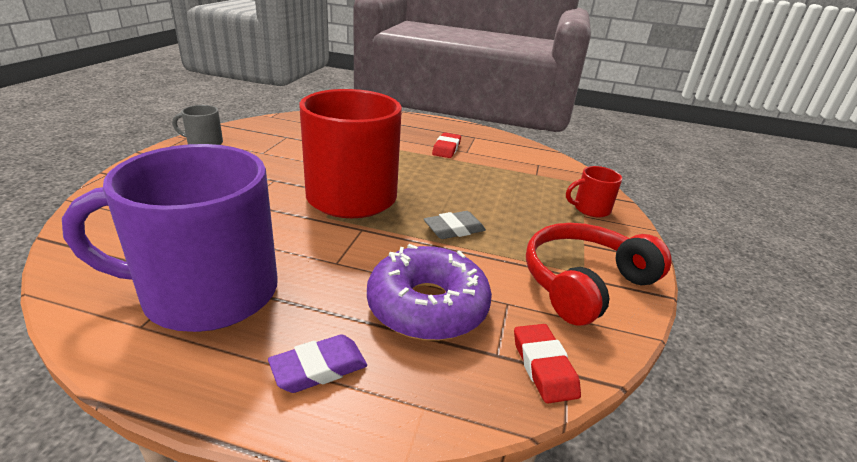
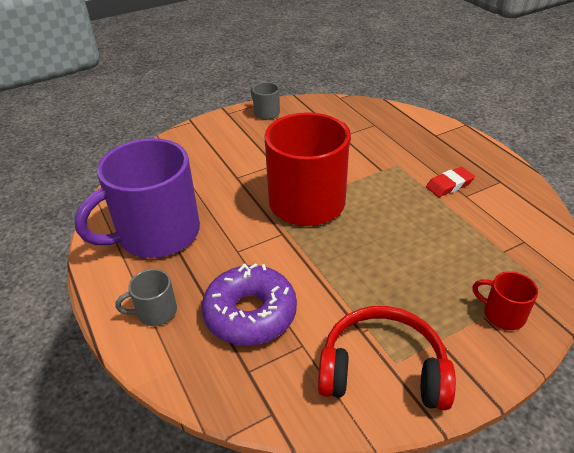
camera: 50 degrees right, 10 degrees up
purple mug [62,144,278,332] -> purple mug turned 75 degrees counterclockwise [74,138,200,258]
purple eraser [268,334,367,393] -> grey mug [116,269,177,326]
grey eraser [424,211,486,239] -> none
red eraser [514,324,581,404] -> none

